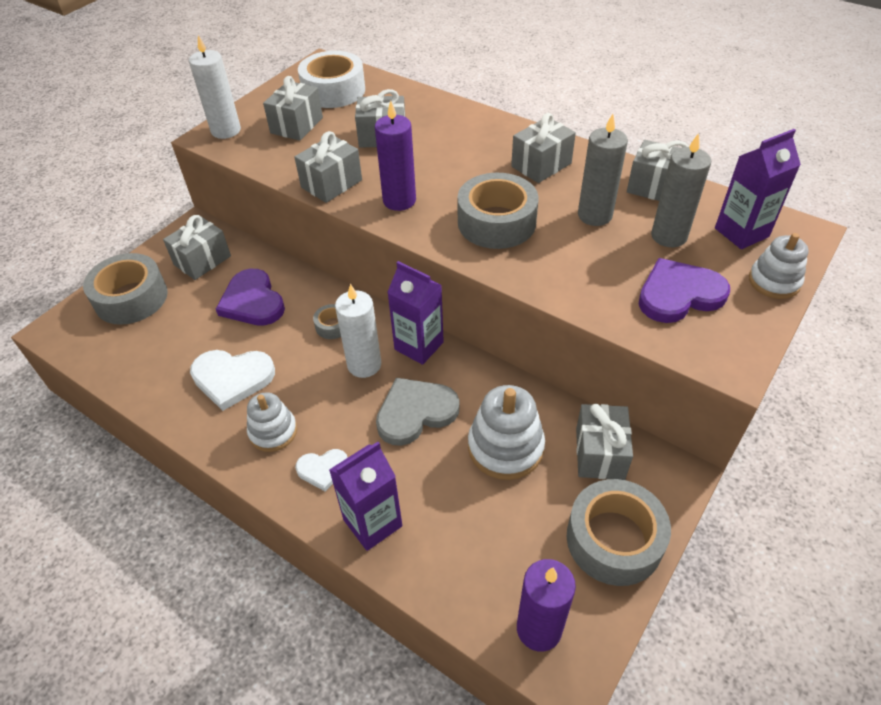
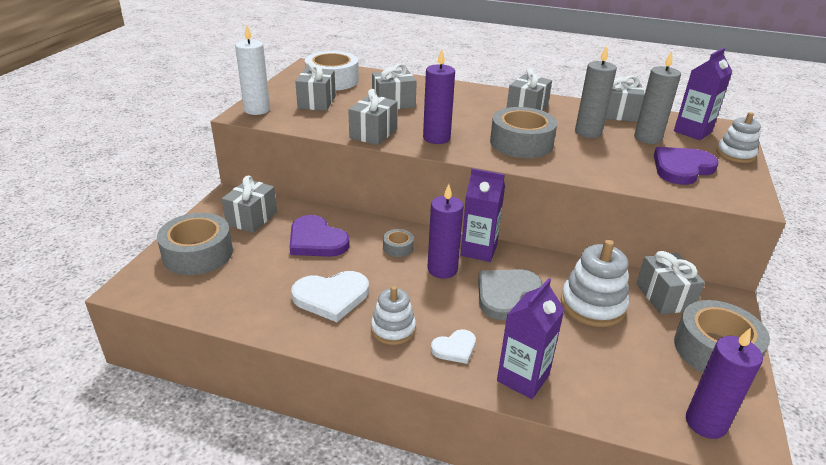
camera: 20 degrees left, 15 degrees down
white candle [335,284,381,378] -> purple candle [428,184,464,279]

